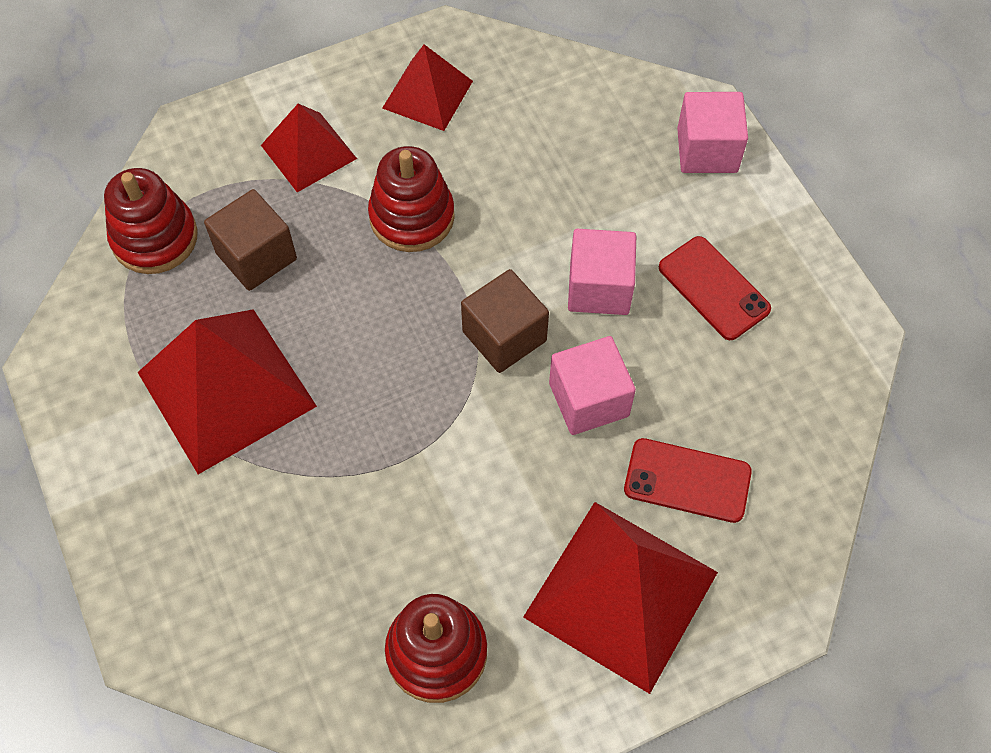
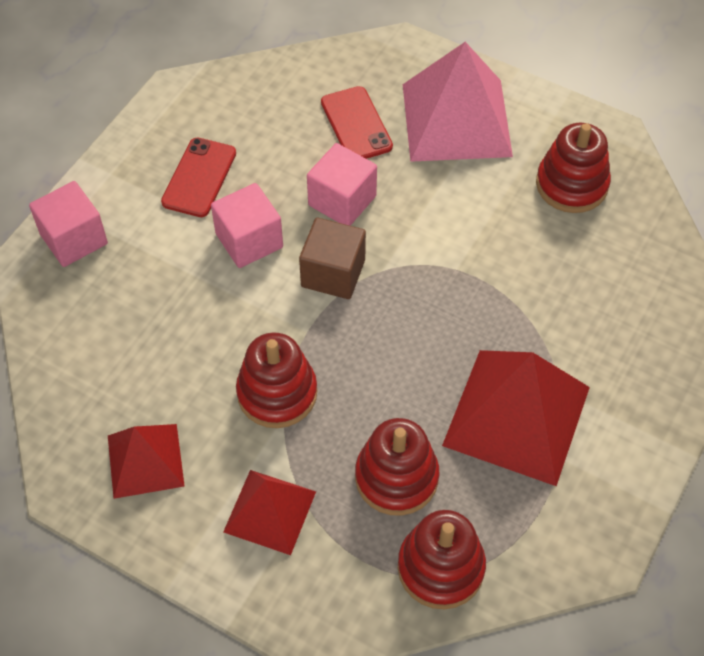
camera: 125 degrees left, 5 degrees down
brown cube [204,189,297,291] -> red stacking toy [355,418,439,516]
red pyramid [523,502,718,694] -> pink pyramid [403,42,513,162]

